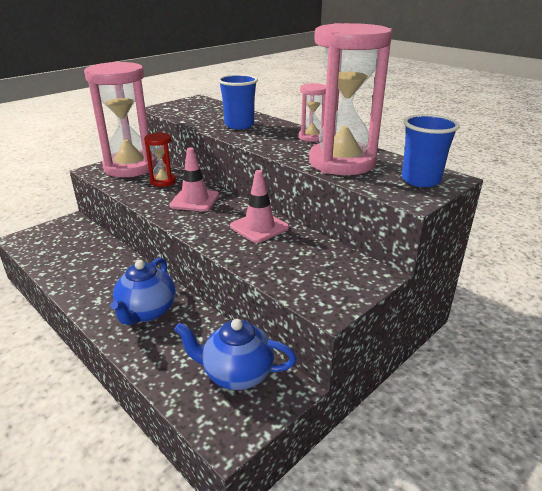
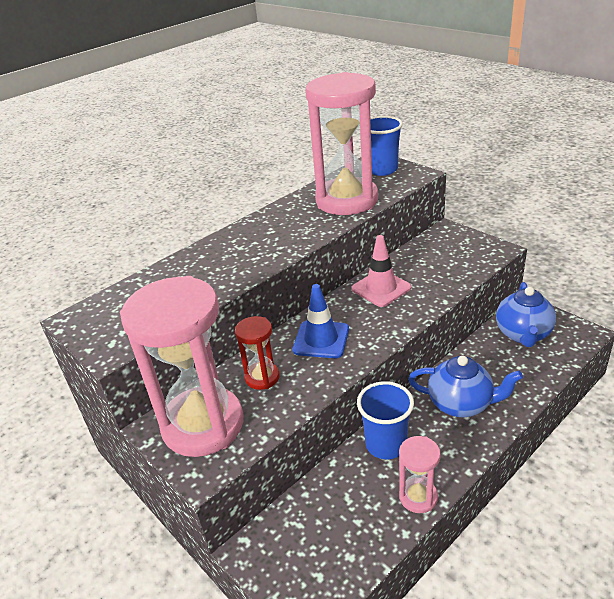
camera: 85 degrees left, 5 degrees up
pink traffic cone [169,147,219,212] -> blue traffic cone [292,284,349,358]
blue cup [218,74,258,129] -> blue cup moved to [357,381,414,459]
pink hourglass [299,83,326,142] -> pink hourglass moved to [399,436,440,513]

